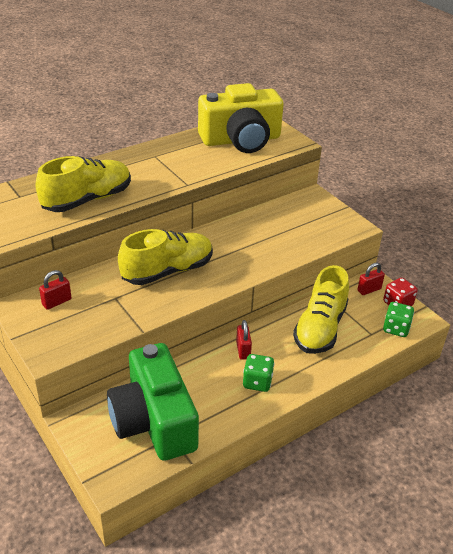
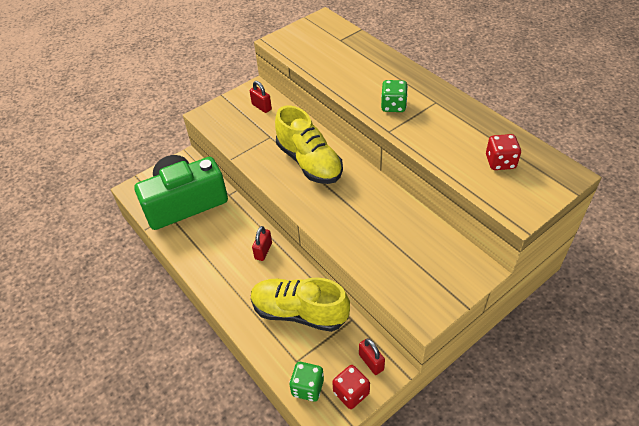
camera: 90 degrees right, 10 degrees up
yellow shoe [36,156,131,212] -> none
yellow camera [198,83,284,153] -> red dice [486,134,521,170]
red padlock [236,320,252,360] -> red padlock turned 60 degrees counterclockwise [252,226,272,261]
green dice [243,354,274,392] -> green dice moved to [381,80,408,112]

